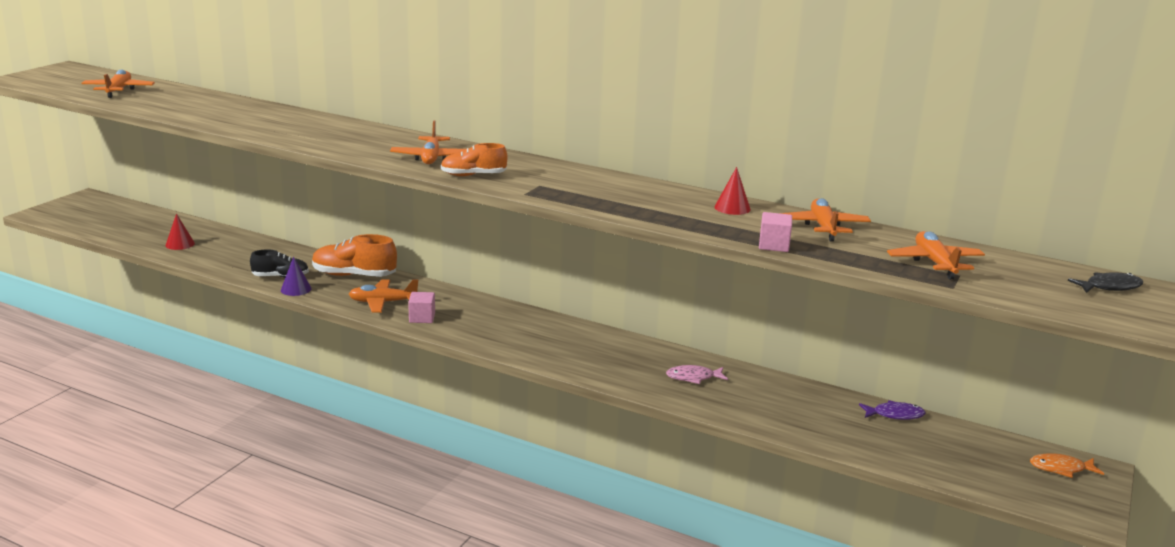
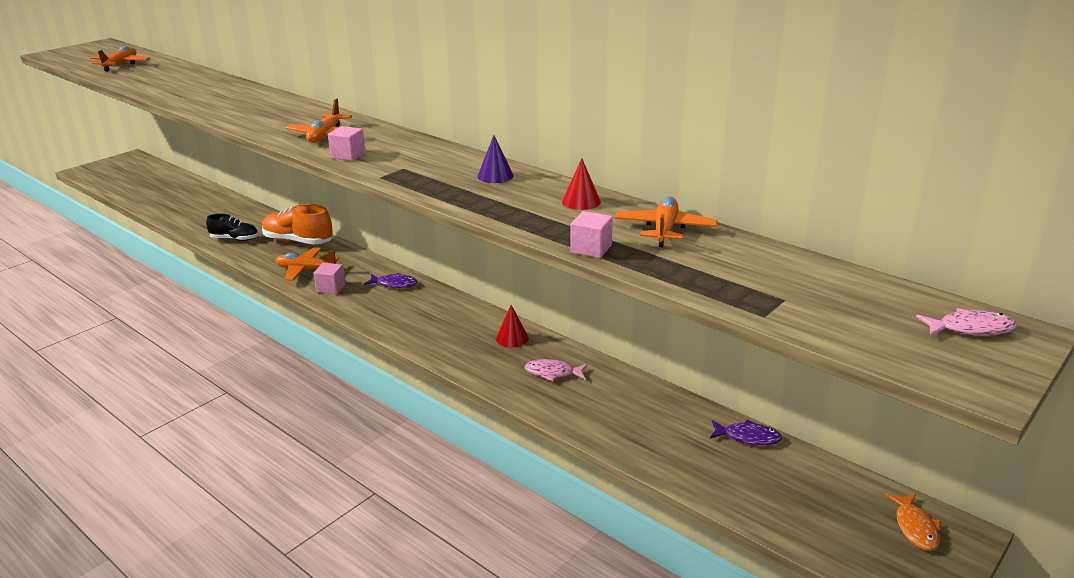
camera: 15 degrees right, 5 degrees up
red cone [166,213,195,250] -> red cone moved to [496,305,529,348]
purple cone [281,256,312,296] -> purple cone moved to [477,135,514,183]
orange shoe [441,143,508,176] -> pink cube [328,126,366,161]
orange plane [887,231,985,279] -> none
orange fish [1030,453,1104,478] -> orange fish turned 105 degrees counterclockwise [885,493,941,551]
black fish [1068,272,1143,293] -> pink fish [916,308,1017,336]
none -> purple fish [364,273,418,288]

